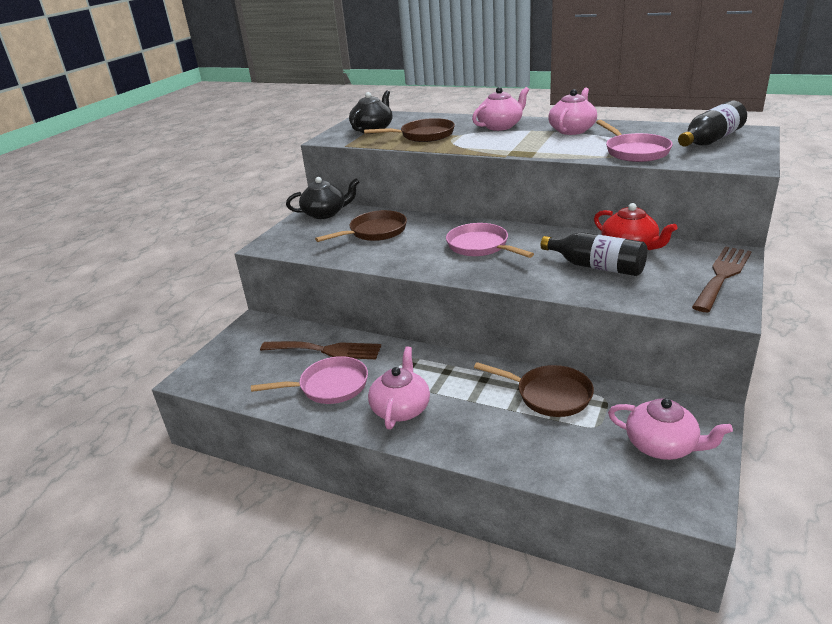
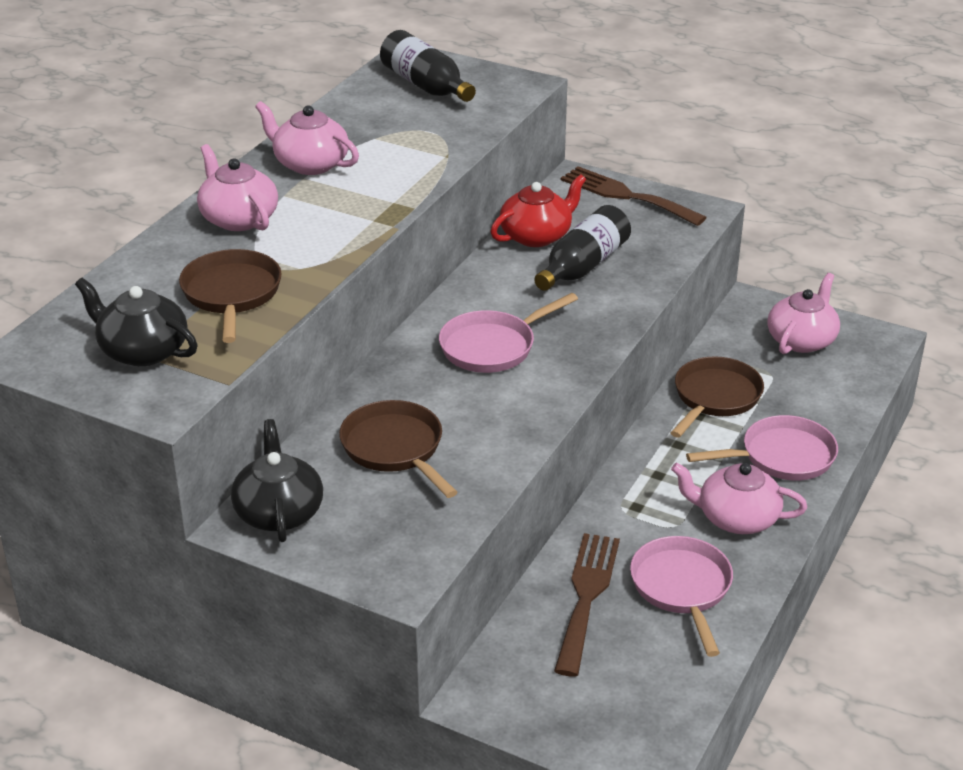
camera: 90 degrees left, 5 degrees up
pink pan [596,120,673,162] -> pink pan moved to [686,415,838,480]

